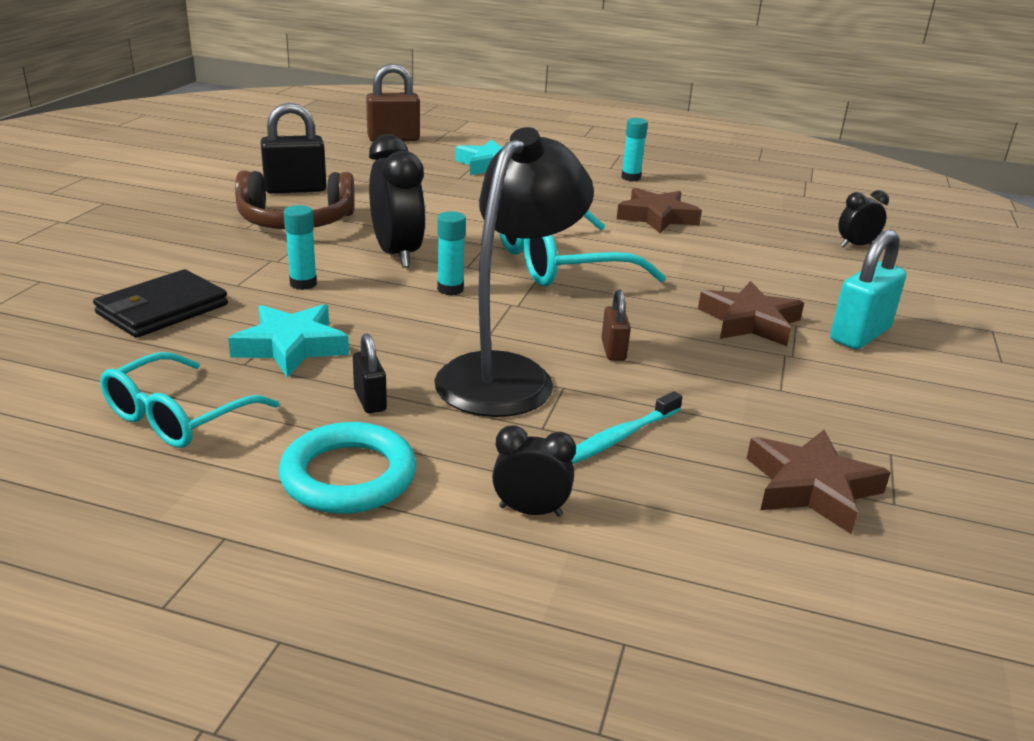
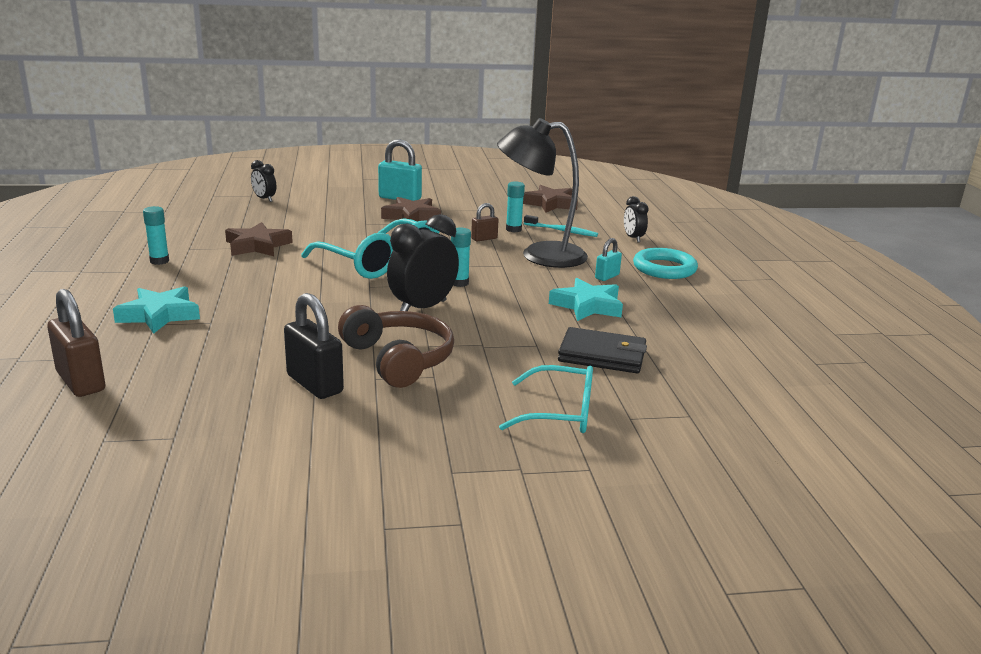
camera: 115 degrees left, 5 degrees down
turquoise glasses [100,352,279,448] -> turquoise glasses moved to [499,365,593,433]
turquoise glue stick [284,205,317,290] -> turquoise glue stick moved to [506,181,525,232]
black padlock [353,333,387,413] -> turquoise padlock [595,238,622,281]

